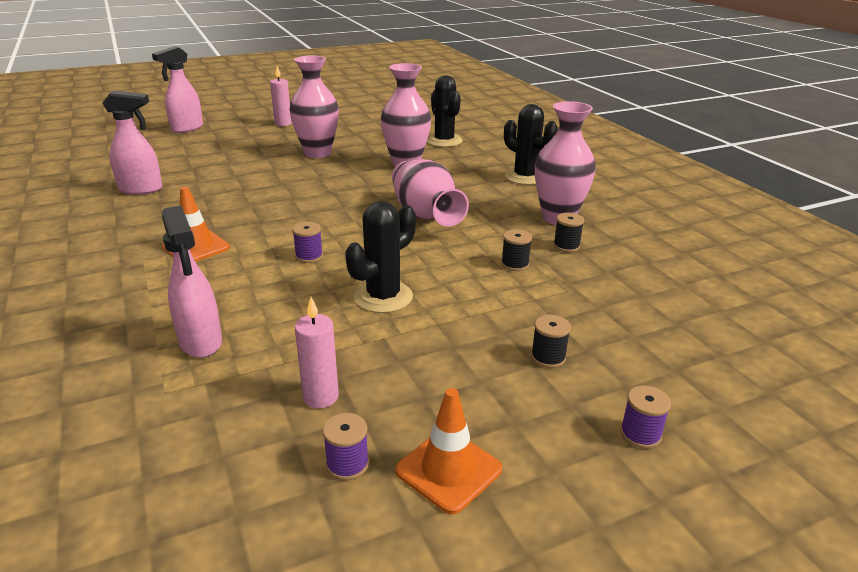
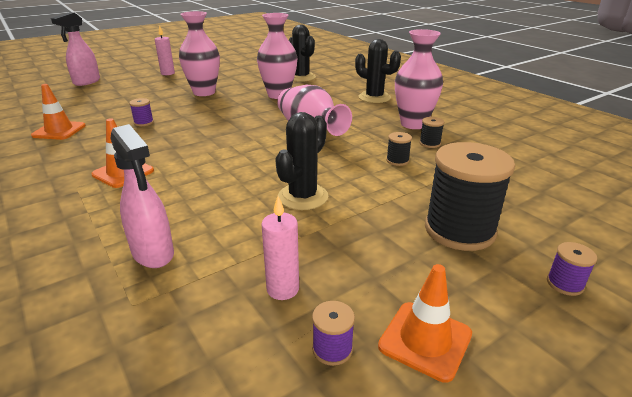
camera: 10 degrees left, 0 degrees up
pink spray bottle [103,90,162,195] -> orange traffic cone [31,84,86,140]
purple spool [292,222,323,263] -> purple spool moved to [129,98,154,126]
black spool [531,315,571,368] -> black spool [425,142,515,251], size x2.37

